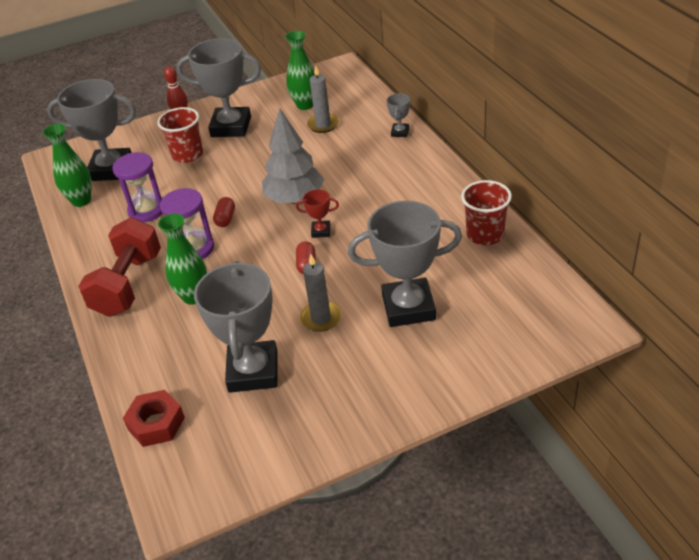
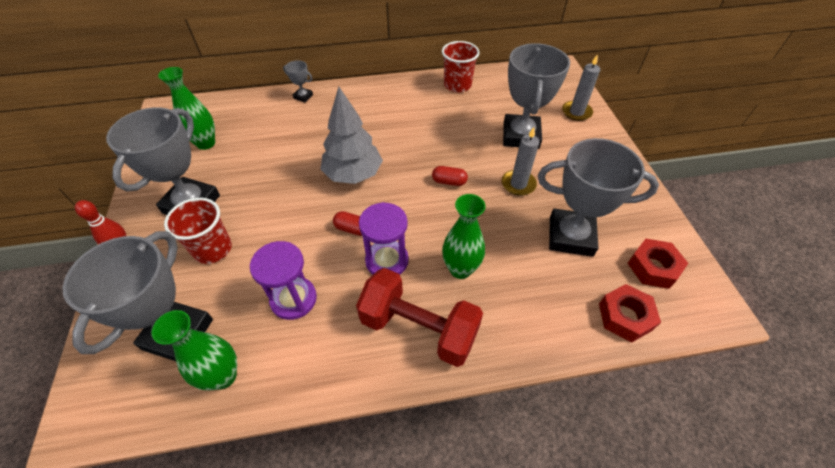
camera: 80 degrees left, 10 degrees up
red trophy [296,189,339,238] -> none
grey candle [307,65,339,133] -> grey candle moved to [562,54,600,121]
none -> red nut [627,239,688,289]

